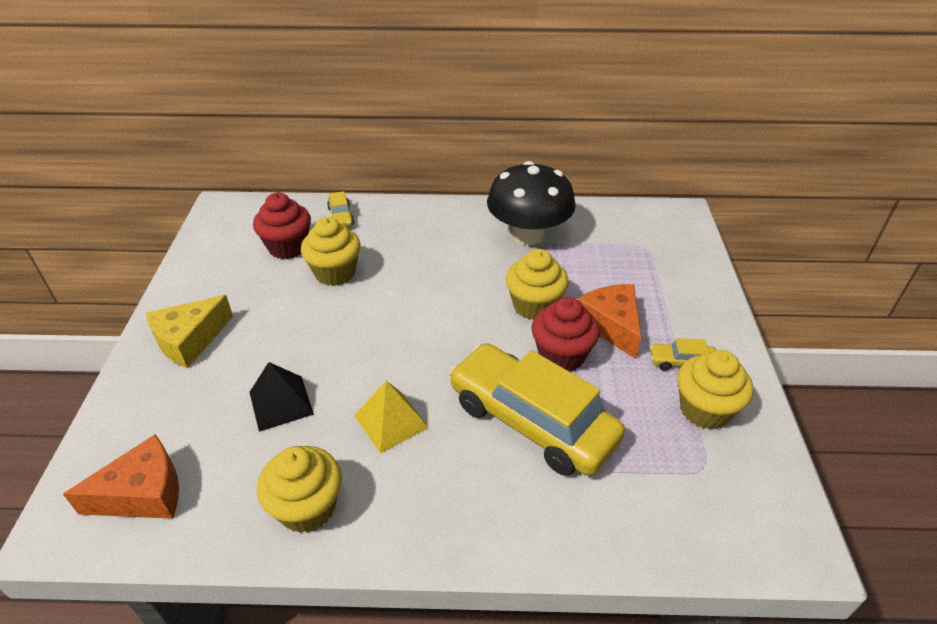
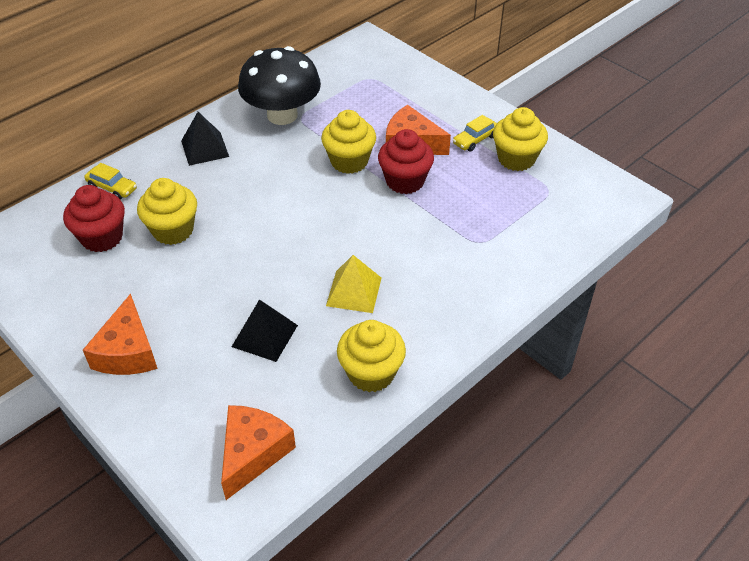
camera: 45 degrees left, 5 degrees up
yellow cheese [146,295,233,368] -> orange cheese [83,294,158,375]
yellow car [449,343,625,476] -> none
none -> black pyramid [181,112,229,166]

